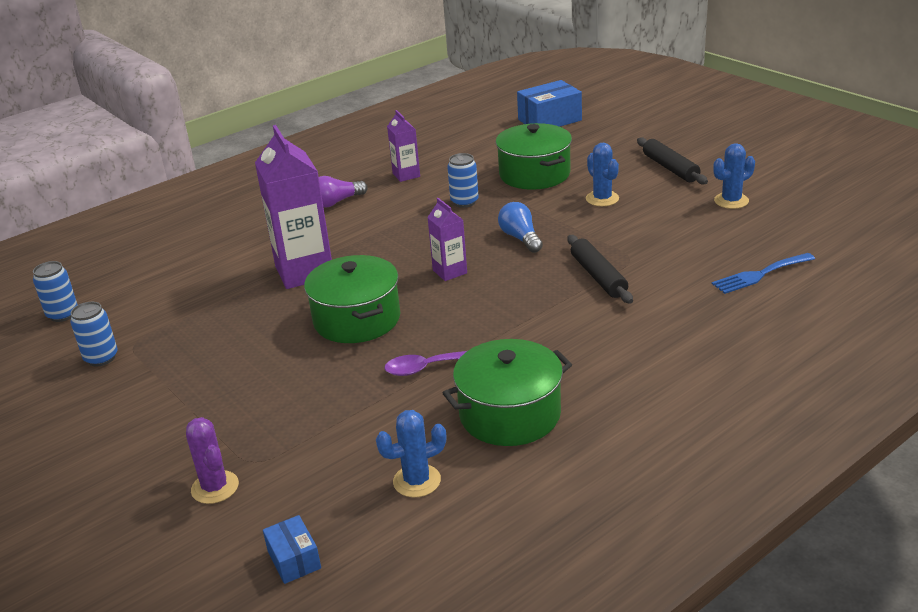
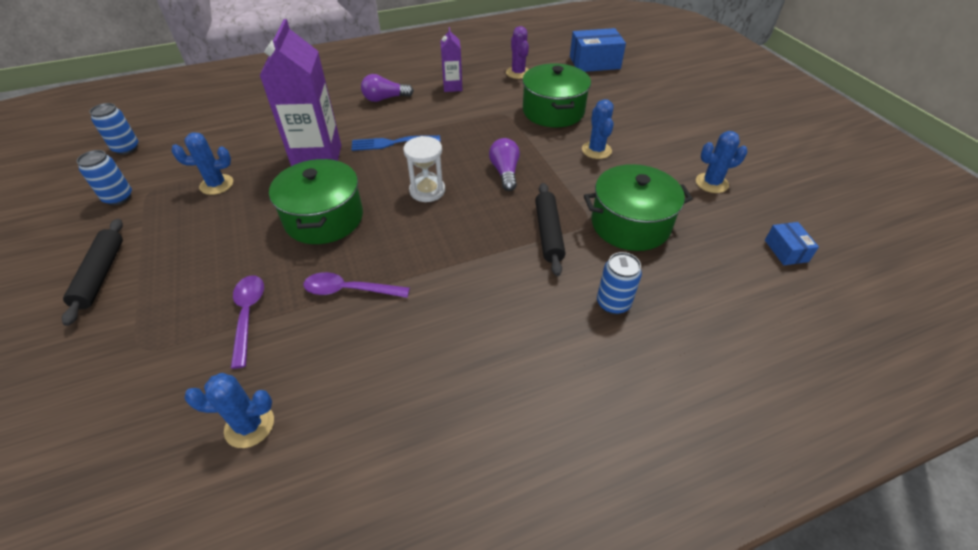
camera: 15 degrees right, 15 degrees up
purple cactus [186,417,239,504] -> purple cactus moved to [506,26,529,79]
blue box [263,515,321,584] -> blue box moved to [765,222,819,265]
purple carton [427,198,467,281] -> white hourglass [403,136,445,202]
green pot [443,339,572,446] -> green pot moved to [584,164,693,251]
blue can [447,153,479,208] -> blue can moved to [597,252,642,315]
blue light bulb [498,202,543,253] -> purple light bulb [489,138,520,191]
black rolling pin [637,137,708,184] -> black rolling pin moved to [62,219,123,326]
blue fork [712,253,815,294] -> blue fork moved to [351,135,440,151]
none -> blue cactus [171,132,233,195]
none -> purple spoon [231,275,264,369]

